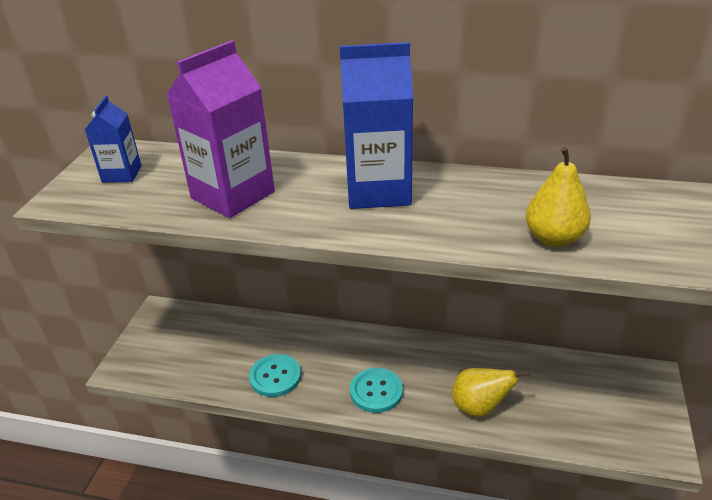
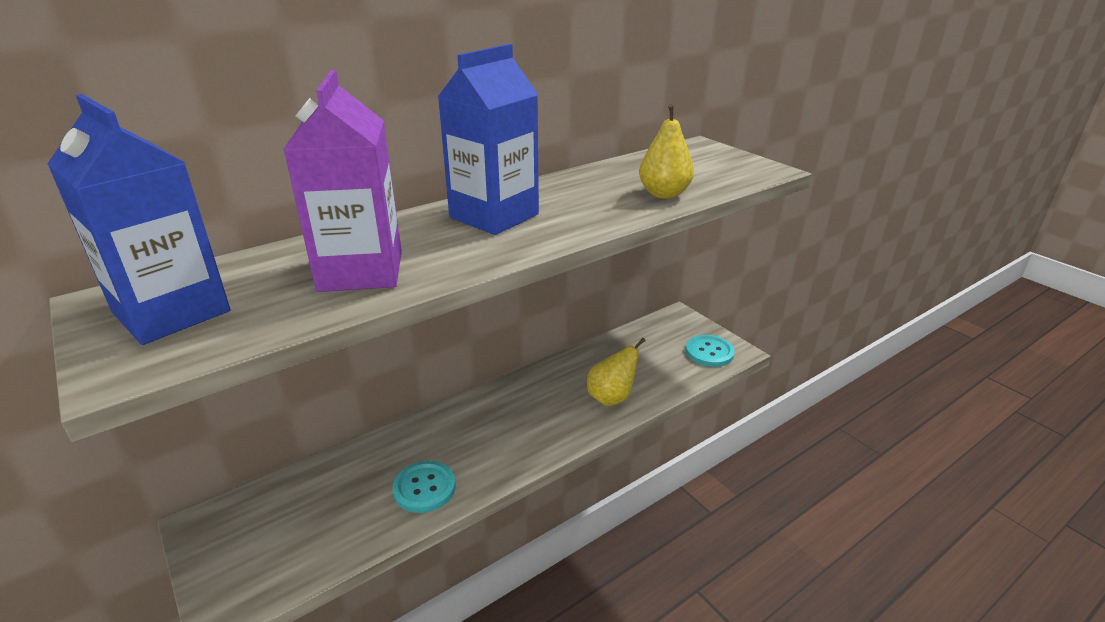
camera: 50 degrees left, 5 degrees down
blue carton [85,96,142,183] -> blue carton [47,94,230,345], size x1.80
turquoise button [350,368,403,413] -> turquoise button moved to [686,335,735,367]

